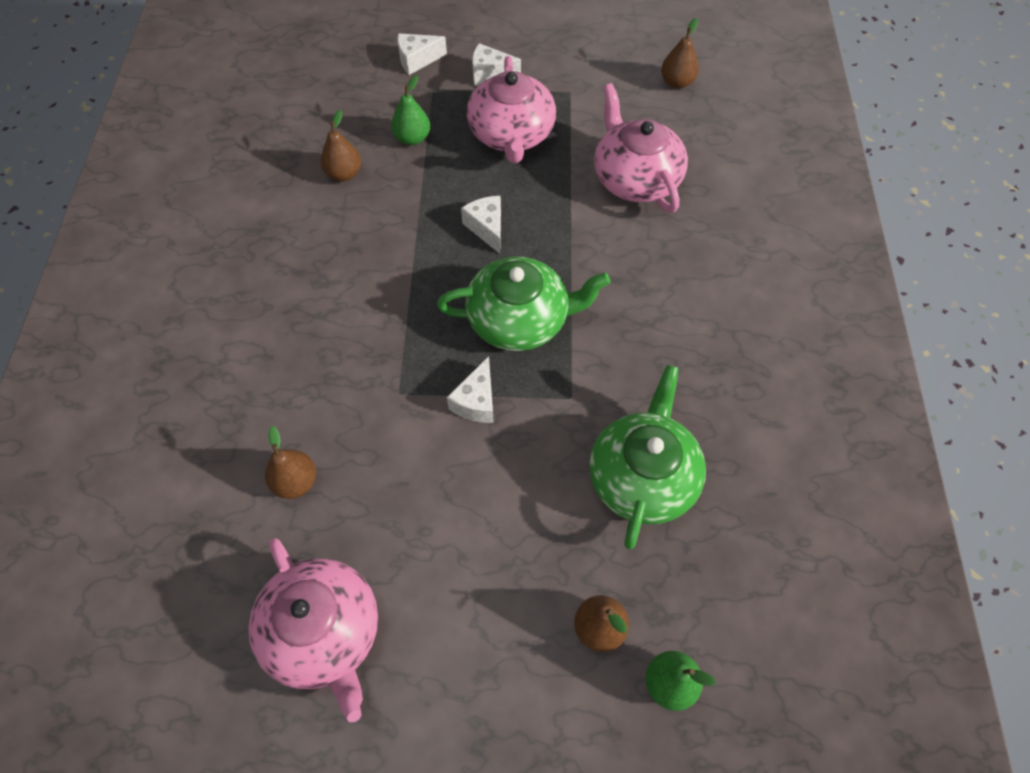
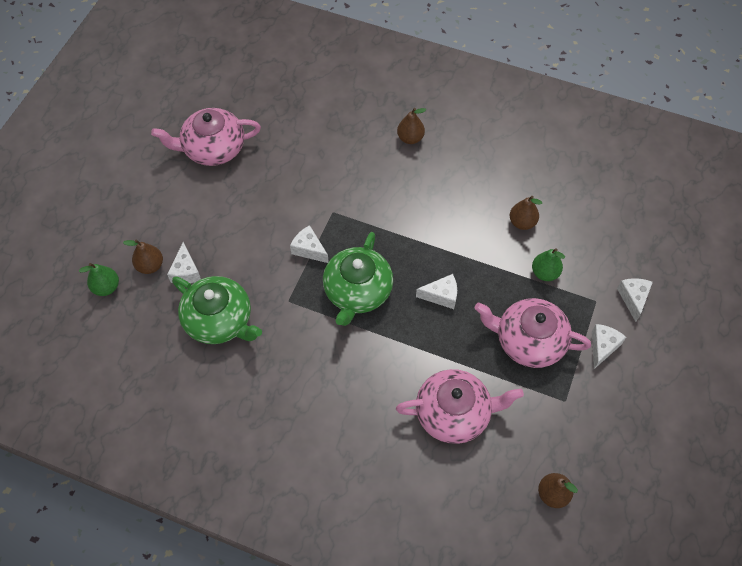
camera: 110 degrees right, 0 degrees up
brown pear [265,426,316,499] -> brown pear moved to [397,108,426,144]
none -> white cheese [167,242,201,284]

